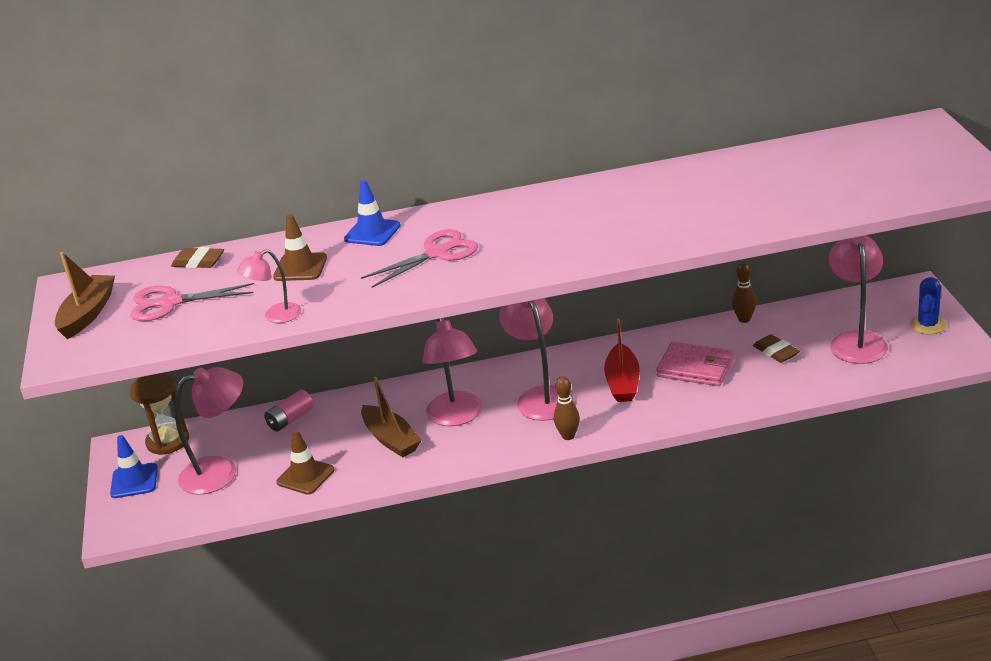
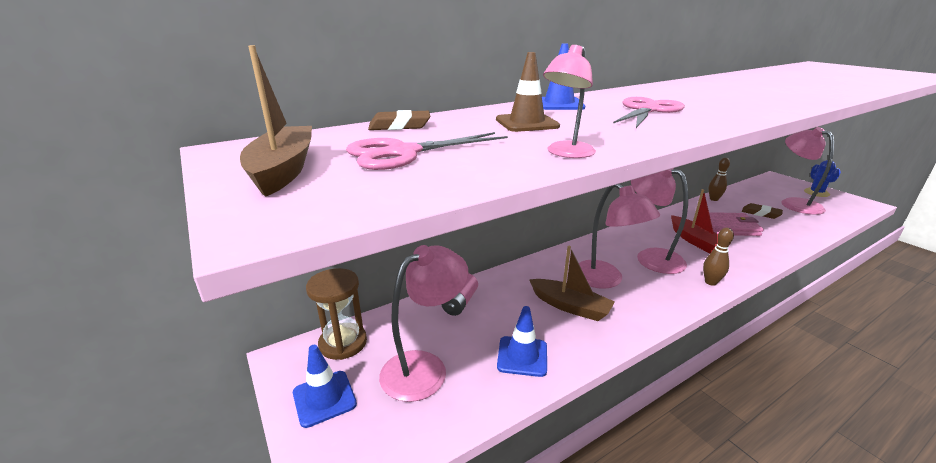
camera: 25 degrees left, 5 degrees down
brown traffic cone [276,429,334,495] -> blue traffic cone [497,306,547,377]

